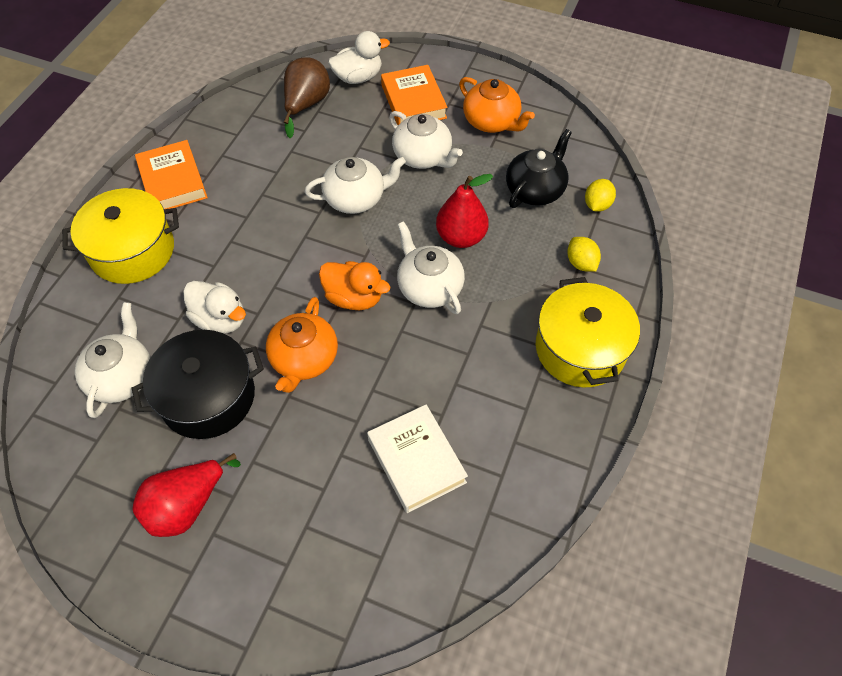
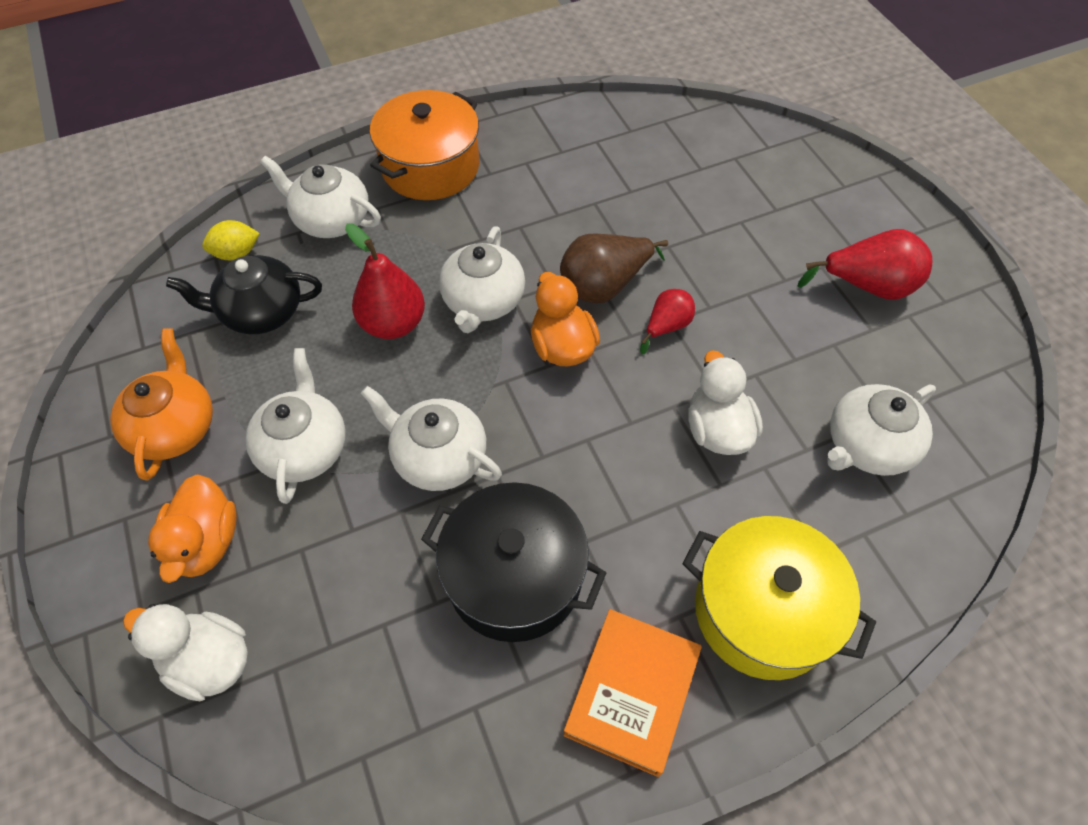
camera: 135 degrees left, 0 degrees up
black pot [132,330,264,439] -> black pot moved to [421,482,606,642]
orange teapot [266,297,338,393] -> red pear [640,289,695,355]
brown pear [284,57,330,138] -> brown pear moved to [560,234,668,303]
white book [367,404,468,513] -> none
orange book [381,65,448,125] -> orange duck [148,474,237,583]
yellow pot [536,277,640,387] -> orange pot [370,90,479,200]
yellow lemon [567,237,601,272] -> white teapot [260,156,381,238]

